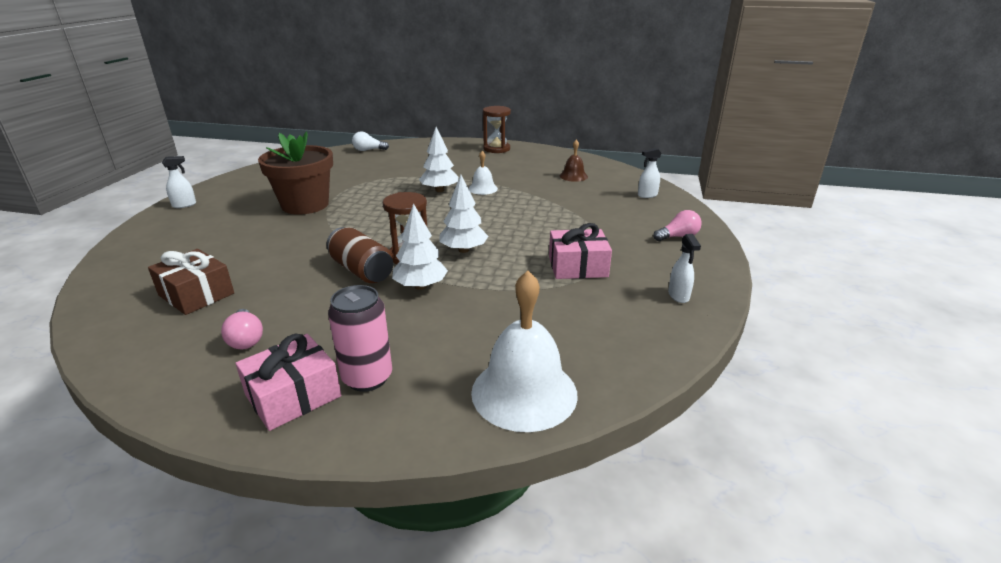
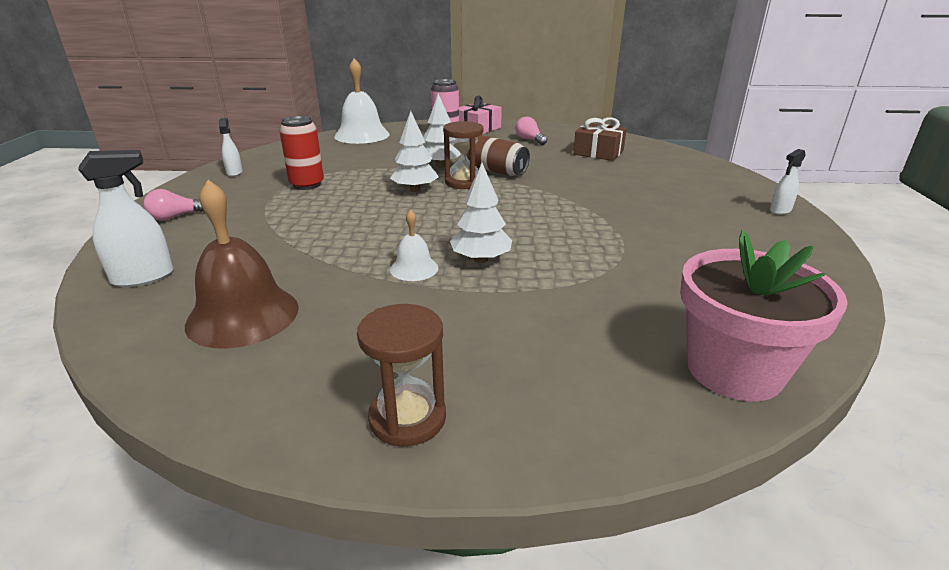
camera: 170 degrees right, 0 degrees up
brown flower pot [258,131,333,215] -> none
white light bulb [352,131,389,151] -> pink flower pot [680,230,848,401]
pink gift [549,223,612,279] -> red can [279,116,324,190]
brown bell [560,140,588,182] -> brown bell [185,180,299,349], size x1.94
white spray bottle [638,148,662,198] -> white spray bottle [78,150,173,287], size x1.65

